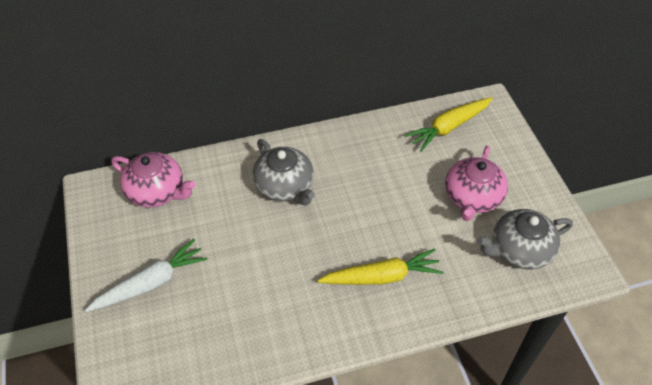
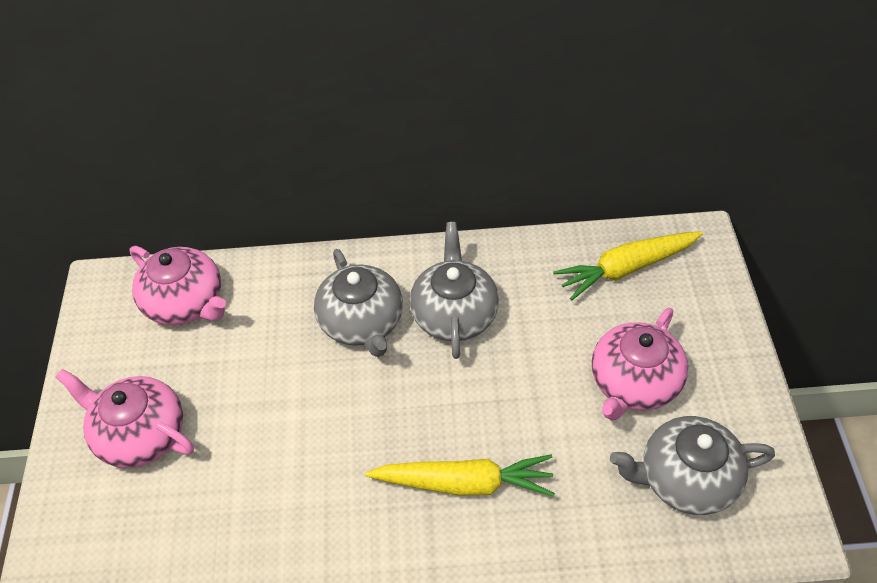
camera: 15 degrees right, 0 degrees up
white carrot [85,239,208,312] -> pink teapot [55,369,194,468]
none -> grey teapot [410,222,499,359]

